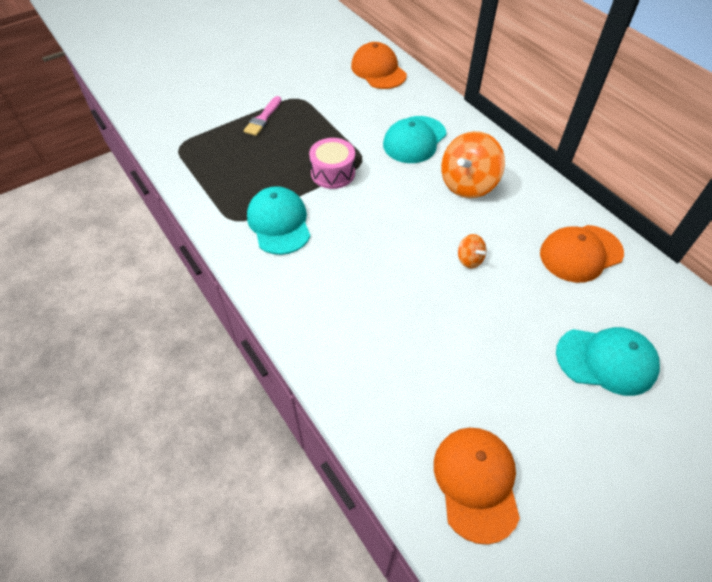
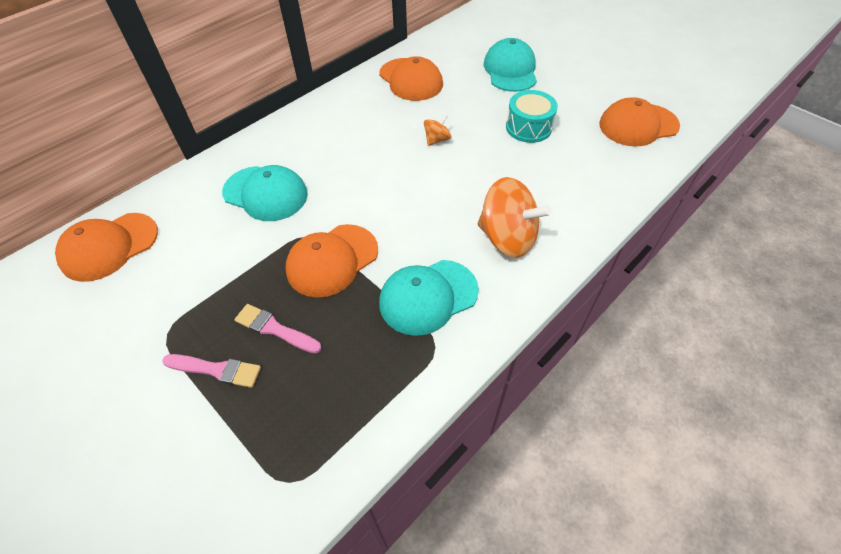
camera: 100 degrees left, 0 degrees up
pink drum [309,138,355,189] -> orange cap [285,224,378,298]
orange spinning top [441,131,505,198] -> orange spinning top moved to [478,177,551,258]
none -> pink brush [234,304,321,354]
none -> turquoise drum [506,90,558,143]

